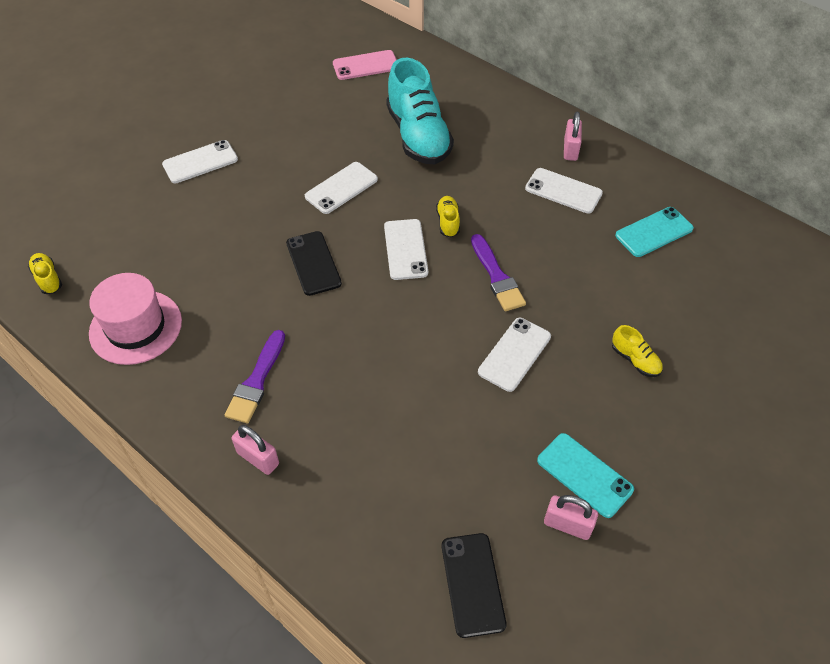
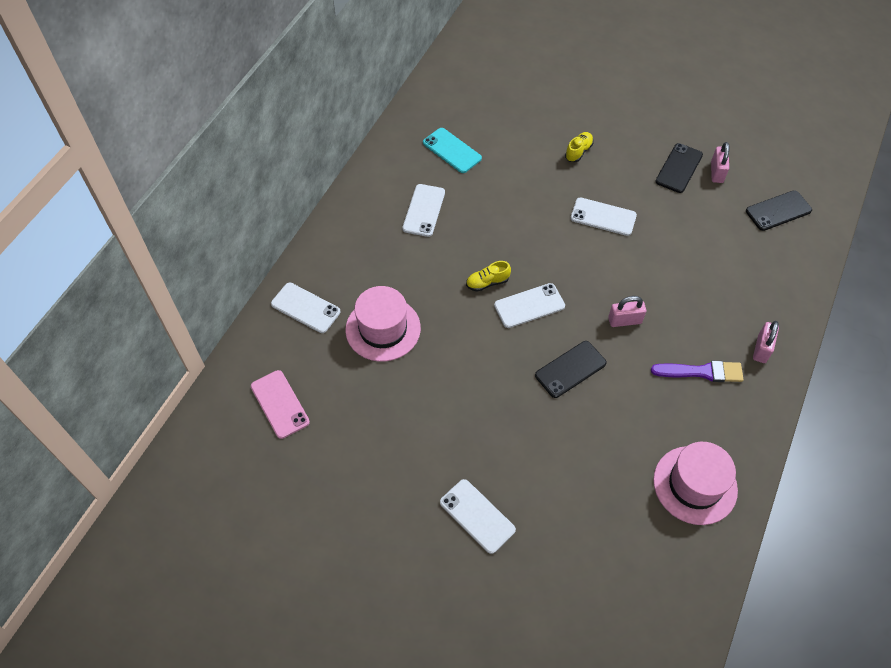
camera: 105 degrees left, 5 degrees up
yellow shoe [28,253,62,294] -> none
white phone [305,162,378,214] -> white phone moved to [271,283,341,333]
turquoise shoe [386,58,454,164] -> pink hat [345,286,421,362]
purple brush [471,234,526,311] -> none
turquoise phone [537,433,634,518] -> black phone [655,143,703,193]
pink padlock [564,112,582,161] -> pink padlock moved to [608,296,646,327]

